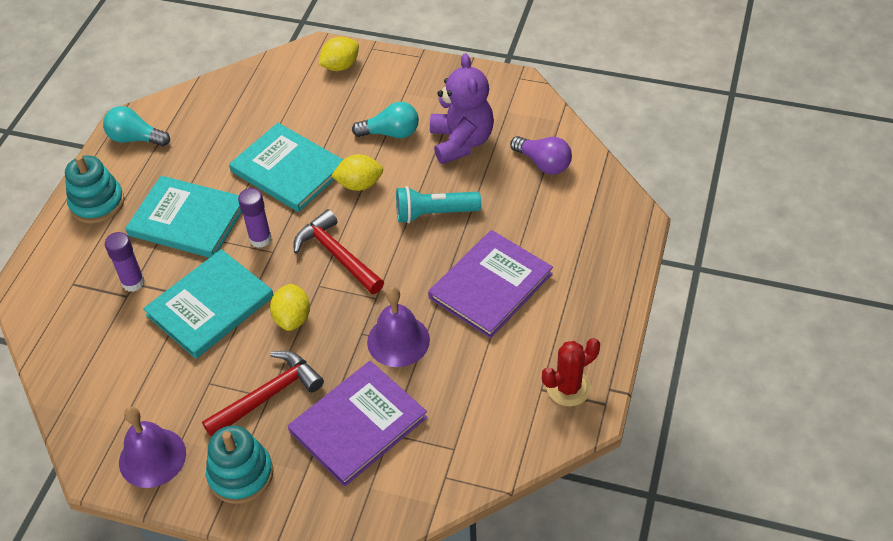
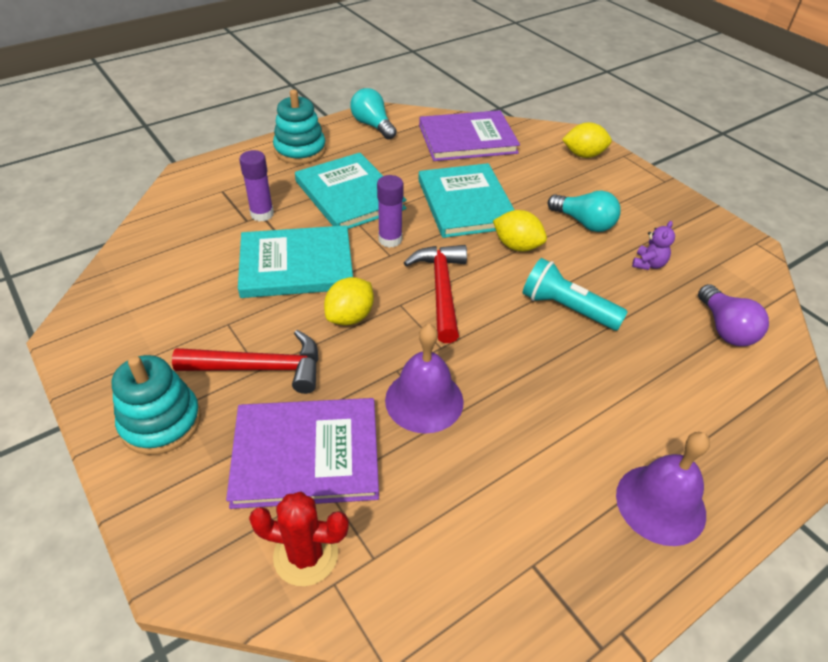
camera: 35 degrees right, 5 degrees down
purple bell [119,407,186,488] -> purple bell moved to [616,432,710,546]
purple book [428,230,553,338] -> purple book moved to [419,110,520,161]
purple teddy bear [430,53,494,164] -> purple teddy bear [632,221,675,270], size x0.44
red cactus [542,338,600,406] -> red cactus moved to [249,492,349,586]

